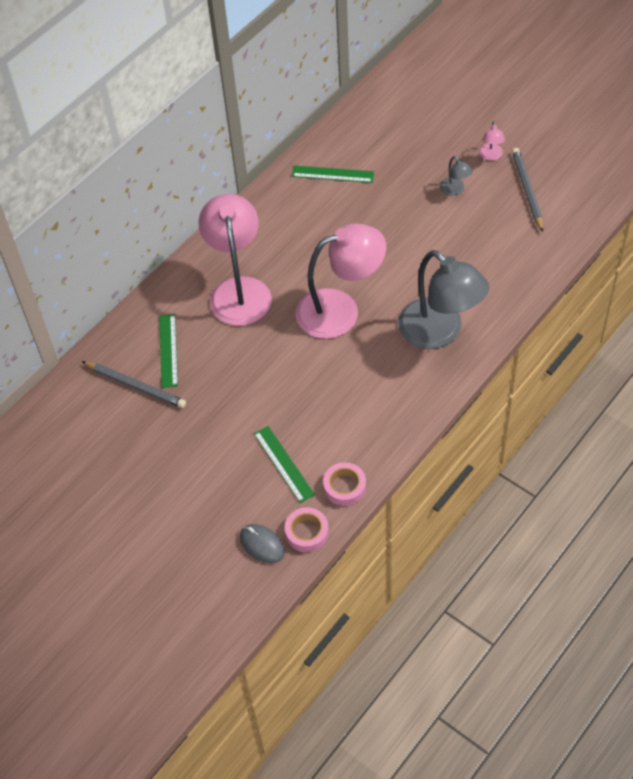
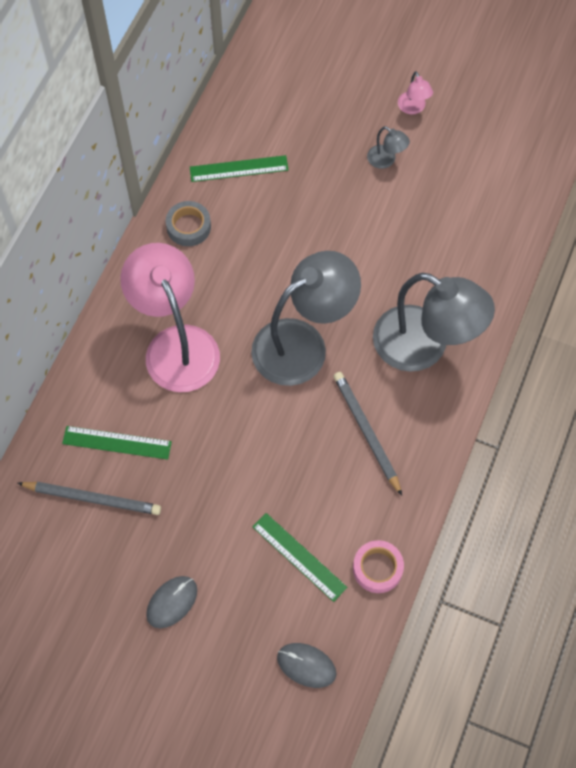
camera: 20 degrees left, 10 degrees up
green ruler [159,314,178,388] -> green ruler turned 60 degrees counterclockwise [62,426,172,460]
pink tape [285,507,329,552] -> none
pink lamp [295,223,386,339] -> grey lamp [251,251,361,386]
grey pencil [512,148,543,232] -> grey pencil moved to [333,372,402,496]
none -> grey mouse [146,576,197,628]
none -> grey tape [166,201,211,246]

